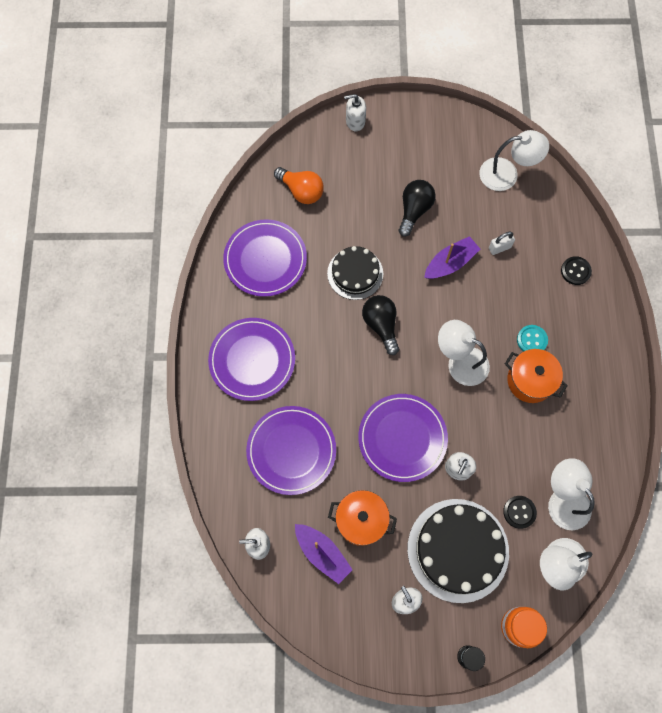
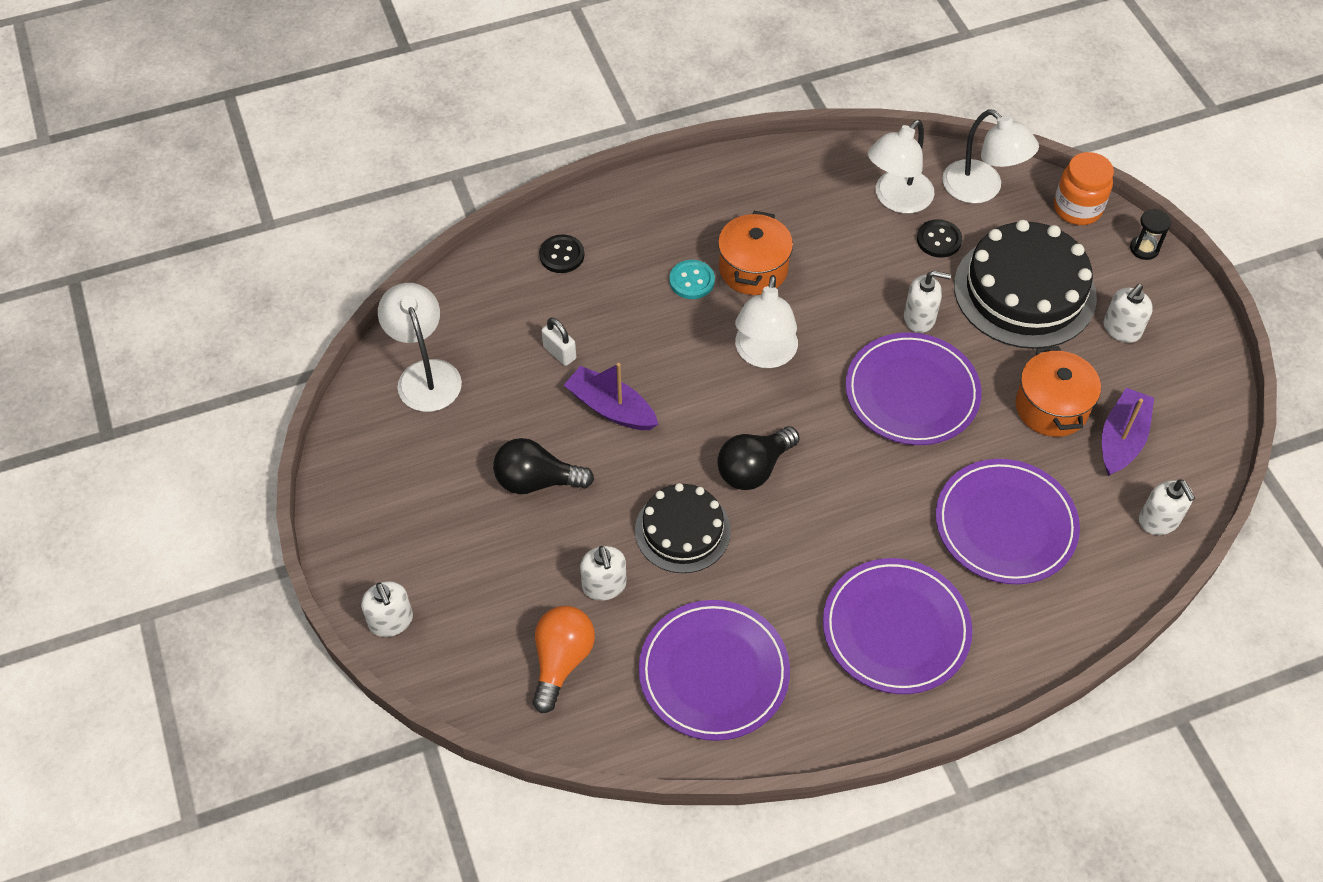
camera: 110 degrees left, 15 degrees down
none -> white soap dispenser [580,546,627,600]

